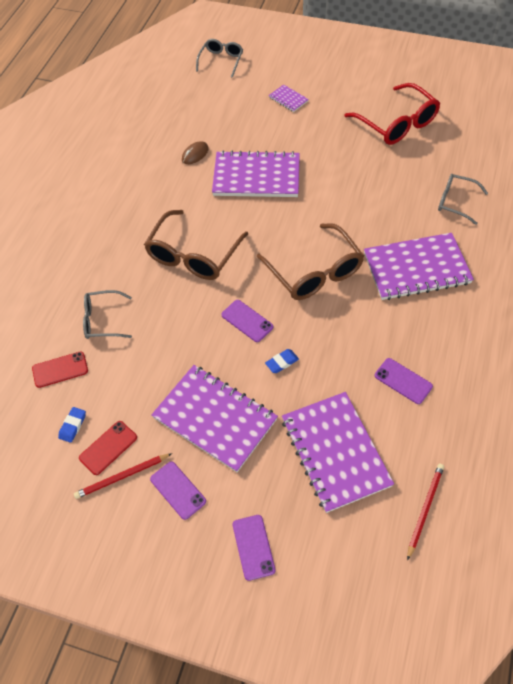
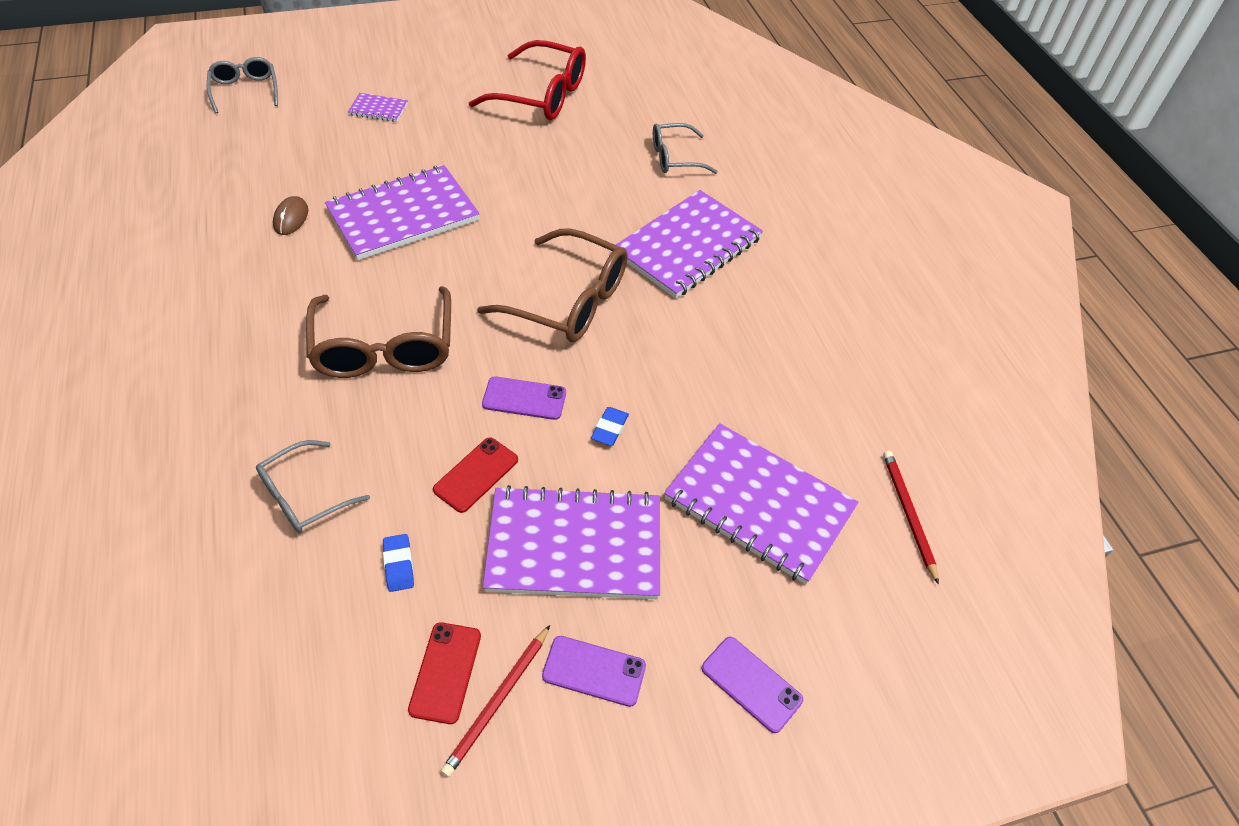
camera: 40 degrees left, 5 degrees down
red phone [32,351,88,388] -> red phone moved to [433,437,518,513]
blue eraser [58,407,86,443] -> blue eraser moved to [383,534,414,592]
purple phone [375,358,433,404] -> none

